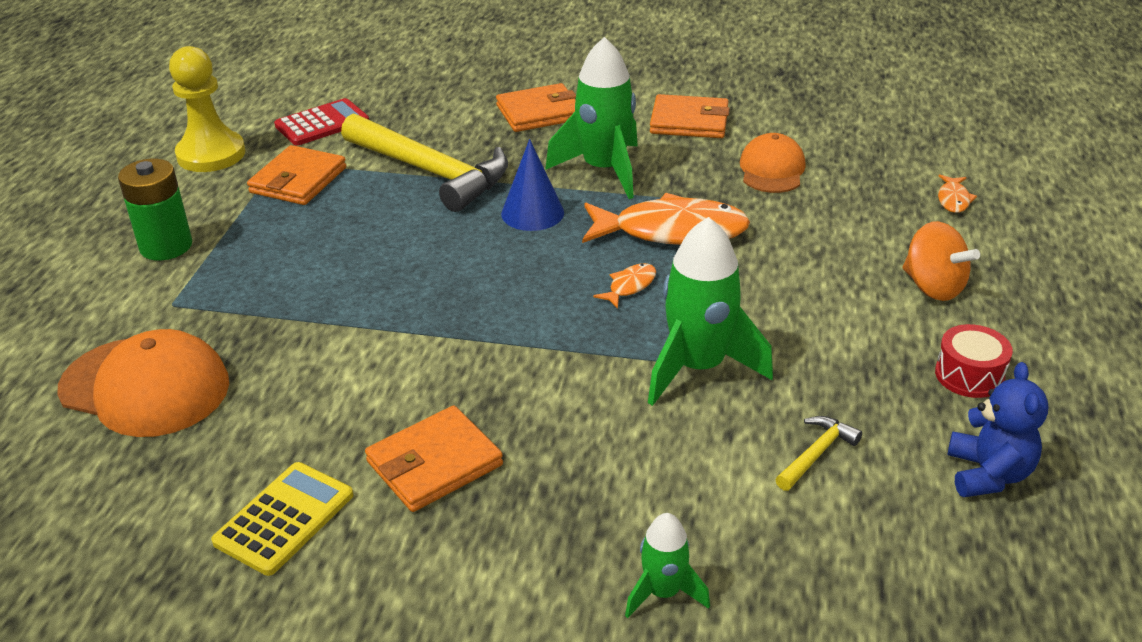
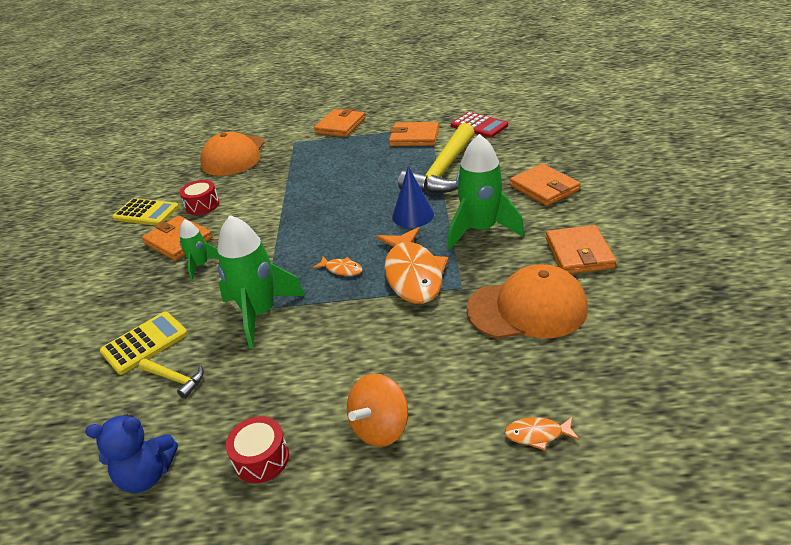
camera: 80 degrees right, 0 degrees up
green battery [118,159,192,261] -> orange wallet [314,108,365,137]
yellow pawn [169,46,245,172] -> none
green rocket [625,513,710,618] -> green rocket moved to [179,219,219,280]
orange cap [740,133,806,193] -> orange cap [467,264,588,338], size x1.56
none -> yellow calculator [100,312,188,375]
none -> red drum [180,180,220,215]

